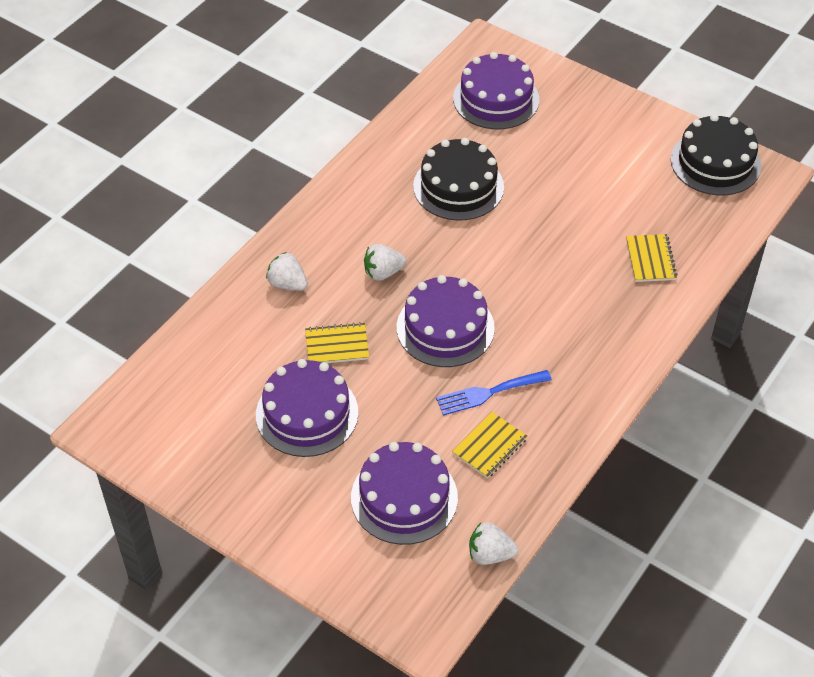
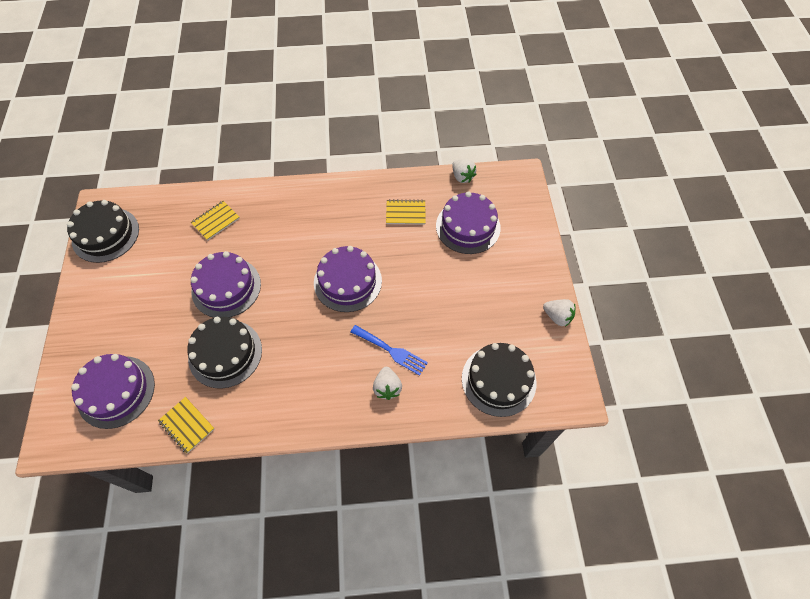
camera: 130 degrees left, 10 degrees up
purple cake [256,359,358,457] -> purple cake moved to [191,251,261,318]
yellow notebook [305,322,369,363] -> yellow notebook moved to [158,397,214,454]
white strawberry [364,244,406,281] -> white strawberry moved to [543,299,576,327]
blue fork [436,370,552,416] -> blue fork moved to [351,325,428,376]
none -> black cake [462,343,536,417]

